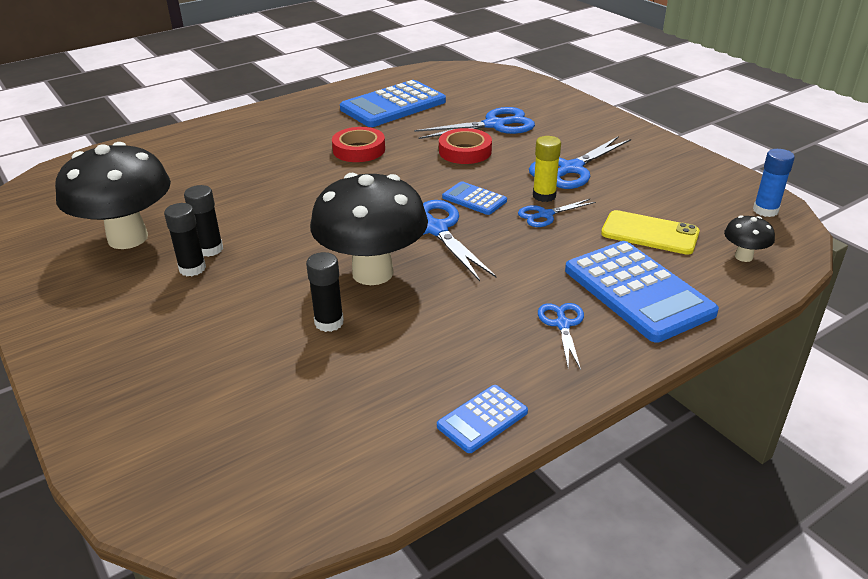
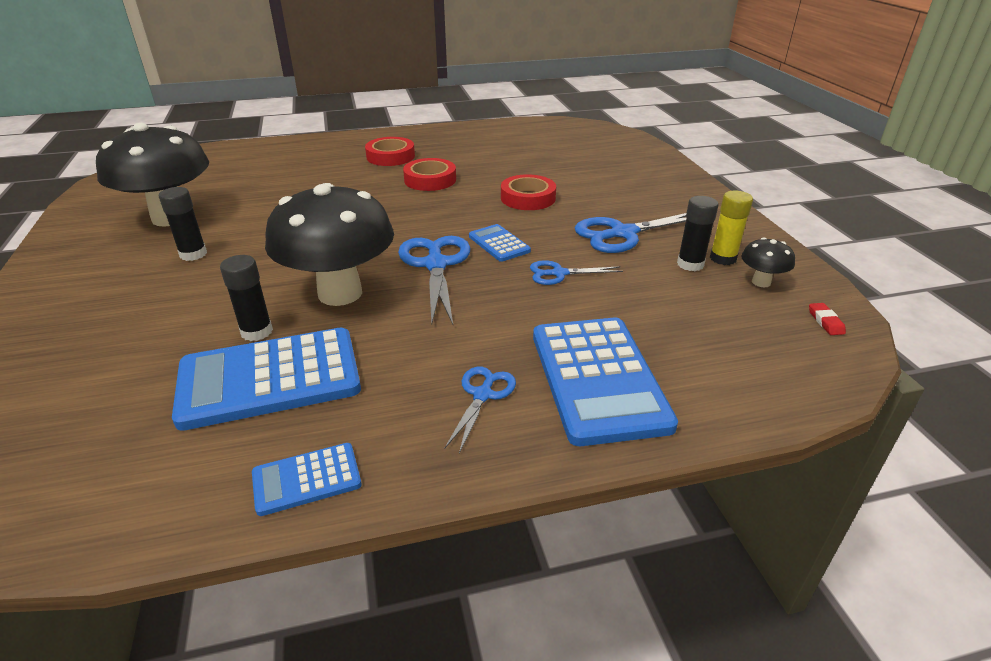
camera: 20 degrees right, 0 degrees up
black glue stick [184,185,223,257] -> black glue stick moved to [677,196,718,271]
blue calculator [340,80,446,127] -> blue calculator moved to [172,328,361,431]
blue scissors [414,107,535,139] -> none
yellow glue stick [533,136,561,202] -> yellow glue stick moved to [710,191,753,265]
yellow phone [601,210,700,255] -> none
black mushroom [724,215,775,262] -> black mushroom moved to [742,237,795,287]
blue glue stick [753,149,795,217] -> red eraser [809,303,846,335]
none -> red tape [365,137,415,166]

